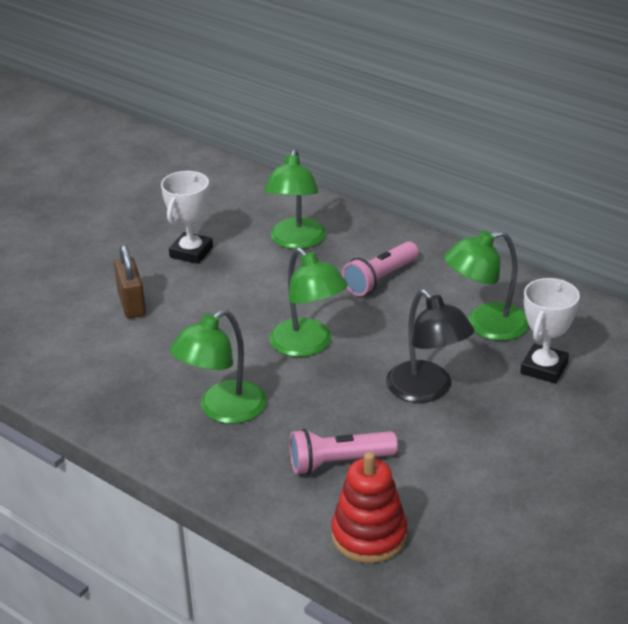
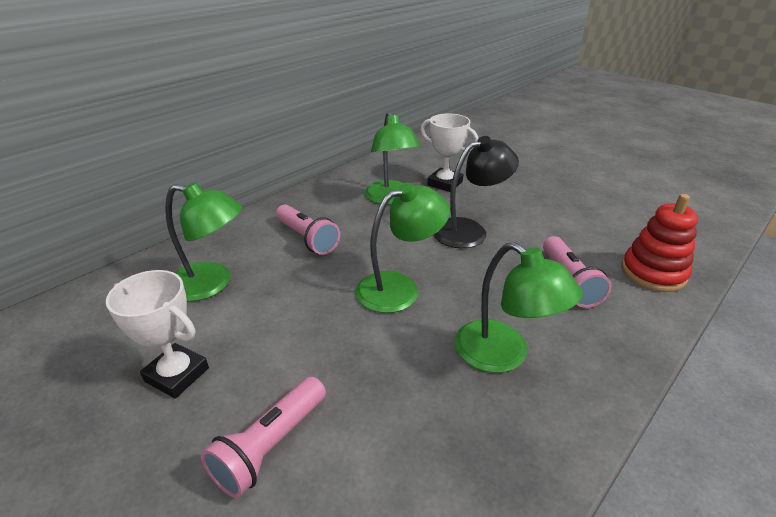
camera: 85 degrees left, 0 degrees up
brown padlock [114,245,146,318] -> pink flashlight [201,377,326,498]

